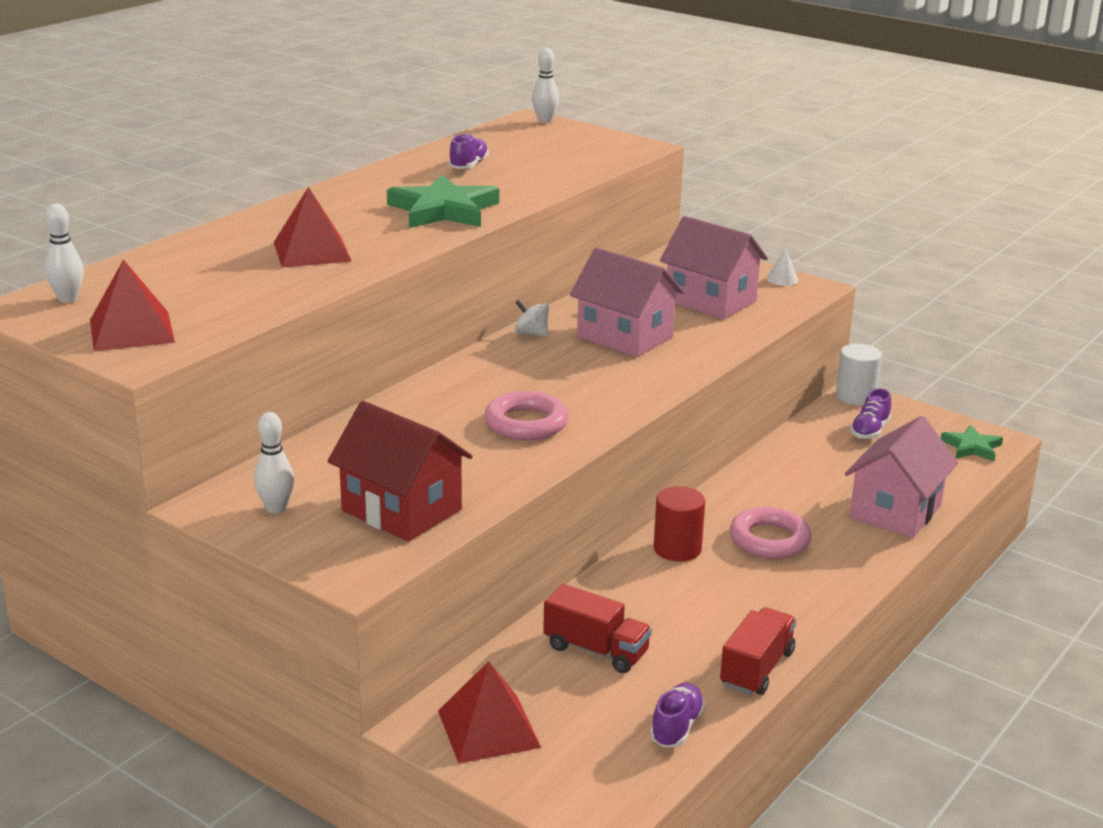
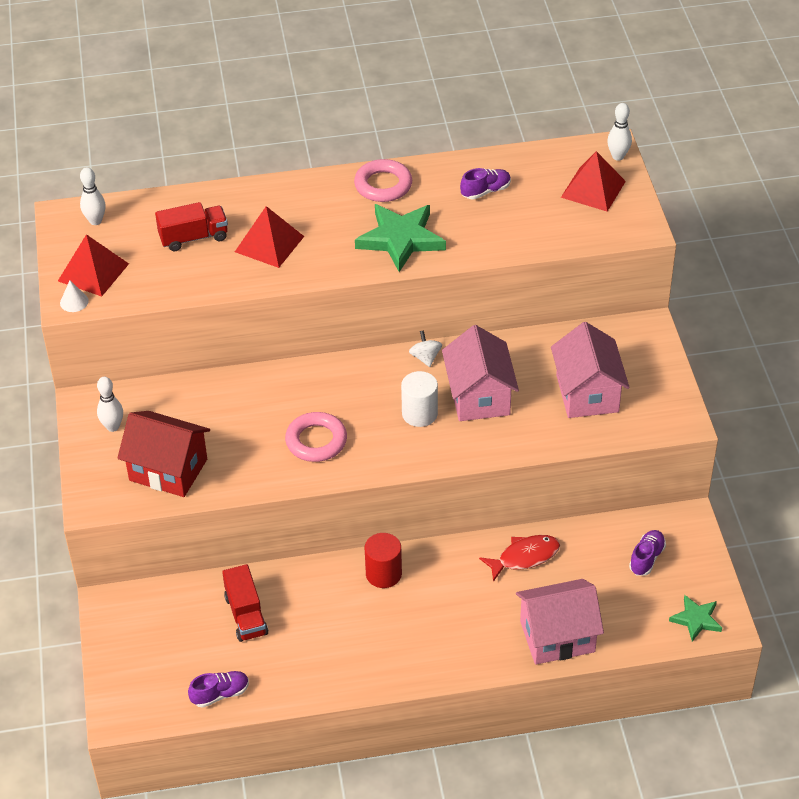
camera: 45 degrees right, 20 degrees up
red house [327,401,473,542] -> red house turned 60 degrees counterclockwise [117,411,210,497]
red pyramid [438,661,541,763] -> red pyramid moved to [561,151,626,212]
red truck [720,607,796,695] -> red truck moved to [155,202,228,251]
pink ring [730,507,812,559] -> pink ring moved to [354,159,412,202]
white cone [767,248,798,286] -> white cone moved to [60,281,89,312]
white cylinder [836,344,882,405] -> white cylinder moved to [401,371,438,427]
purple shoe [850,388,891,440] -> purple shoe turned 135 degrees clockwise [629,530,666,575]
none -> red fish [479,535,560,582]

